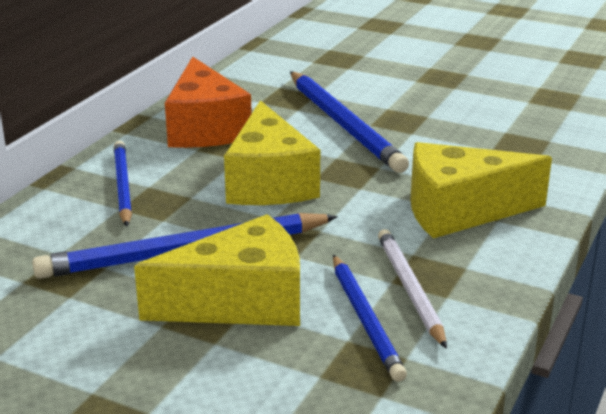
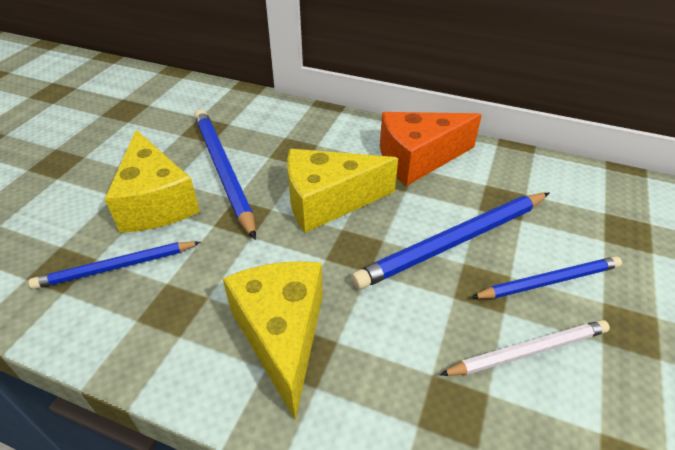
camera: 85 degrees right, 15 degrees up
blue pencil [114,141,132,227] -> blue pencil moved to [471,256,622,299]
white pencil [378,229,447,349] -> white pencil moved to [440,320,610,376]

